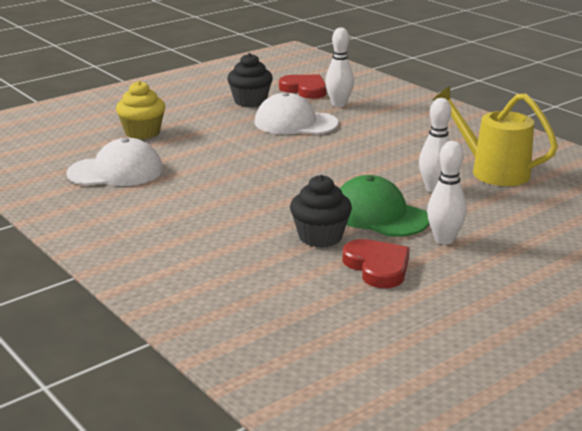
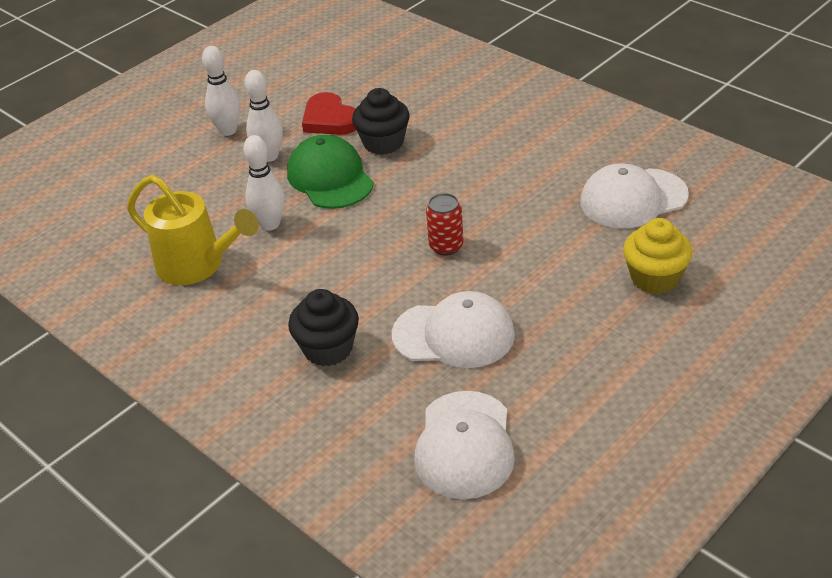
camera: 175 degrees right, 15 degrees up
black cupcake [227,53,273,107] -> black cupcake moved to [288,289,359,366]
red heart [279,75,326,99] -> white cap [414,391,515,499]
white bowling pin [325,28,354,107] -> white bowling pin moved to [202,46,241,136]
green cap [340,175,429,237] -> green cap turned 150 degrees counterclockwise [287,135,374,209]
none -> red can [426,193,464,256]

